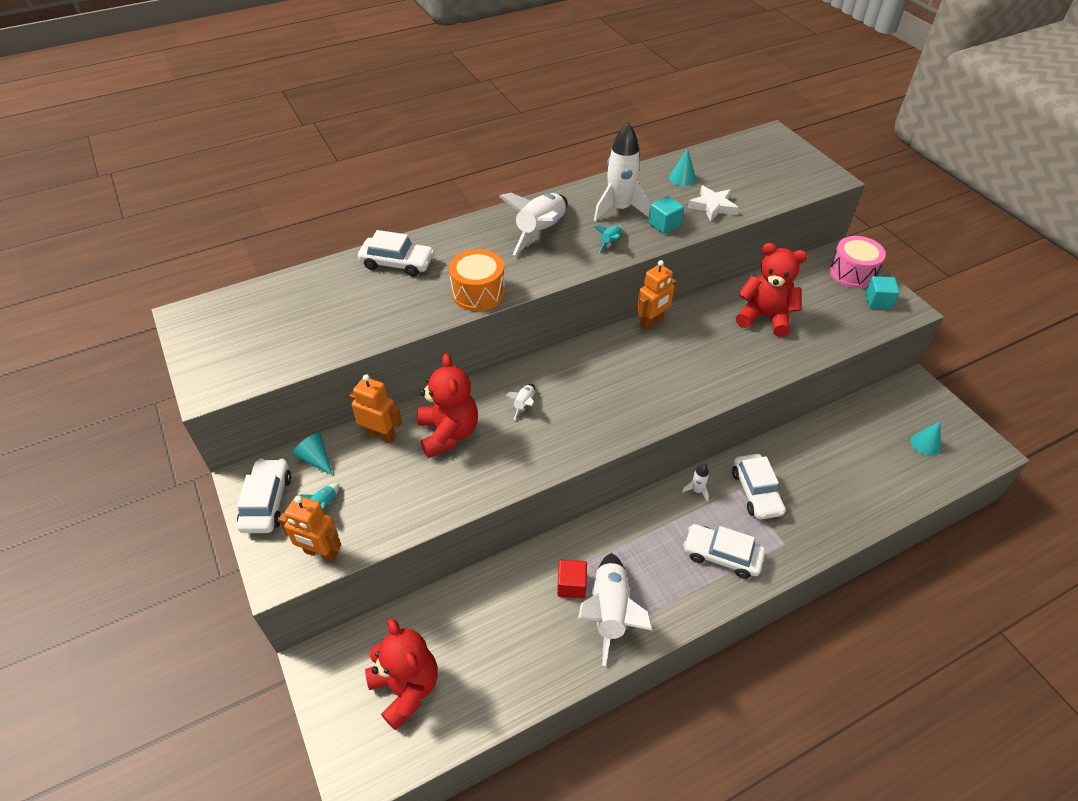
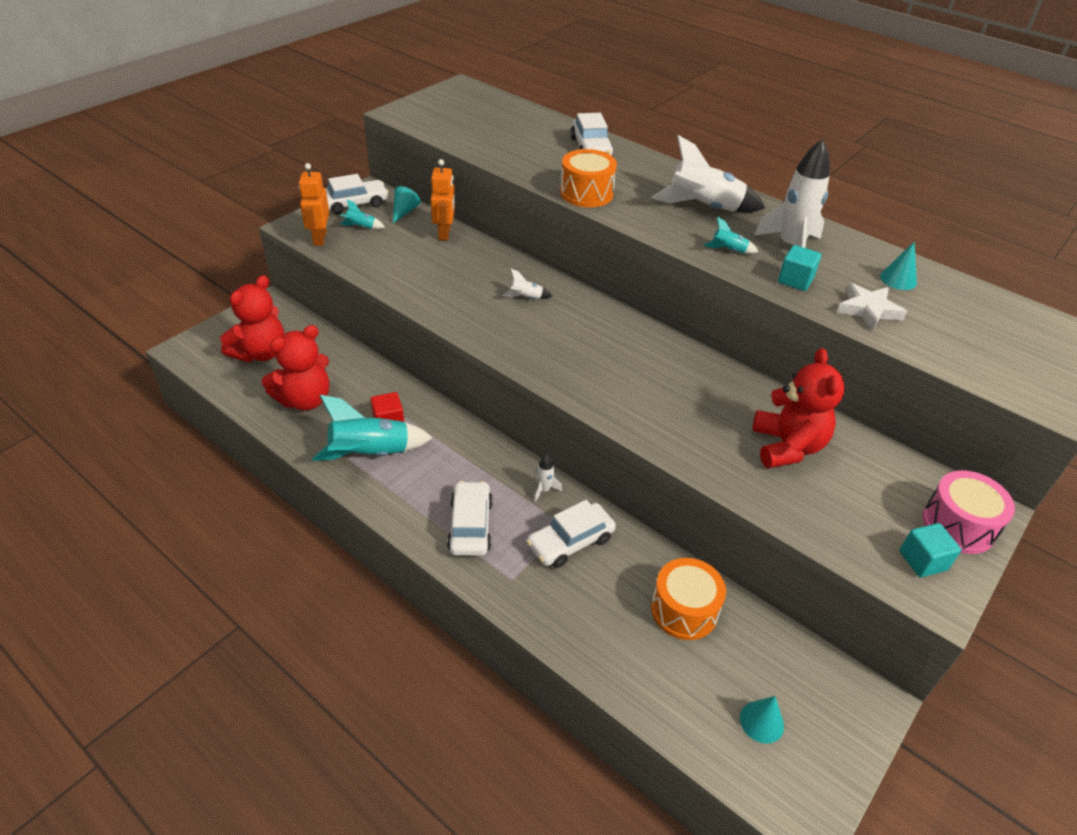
camera: 65 degrees right, 5 degrees down
red teddy bear [417,353,478,458] -> red teddy bear moved to [262,325,329,411]
white rocket [578,553,653,666] -> turquoise rocket [312,395,432,461]
orange robot [637,260,676,330] -> none
none -> orange drum [651,558,726,640]

